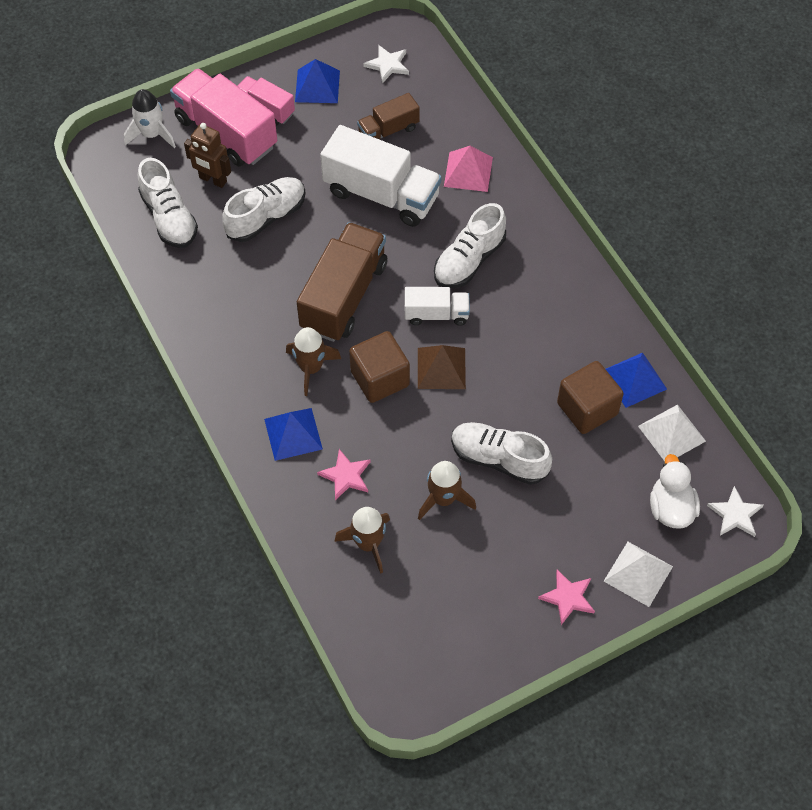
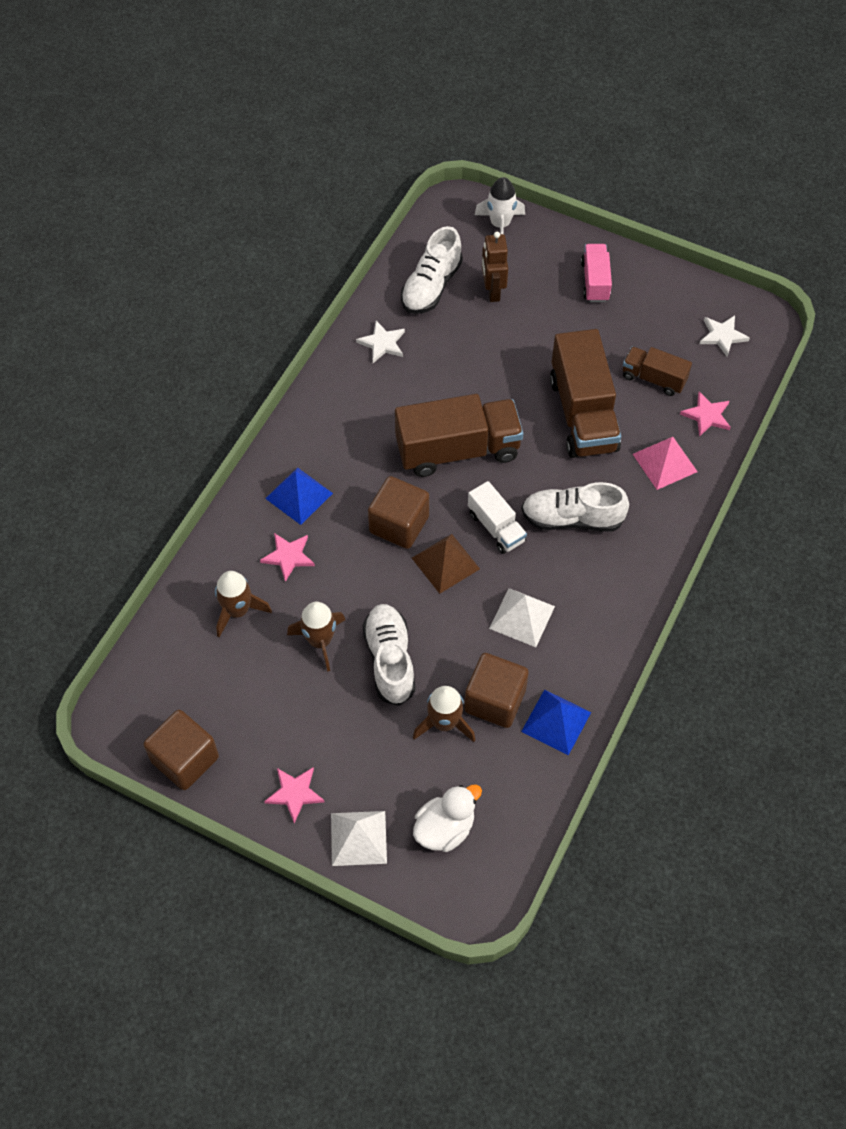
camera: 55 degrees right, 0 degrees up
pink truck [170,68,277,167] -> none
white shoe [222,177,305,242] -> none
brown rocket [286,327,341,396] -> brown rocket moved to [413,686,475,742]
blue pyramid [295,59,340,103] -> none
white truck [320,125,441,227] -> brown truck [550,329,621,458]
white pyramid [638,404,706,461] -> white pyramid moved to [489,588,555,647]
white star [707,486,763,537] -> white star moved to [356,321,405,363]
none -> brown cube [143,710,219,790]
none -> pink star [680,392,731,437]

